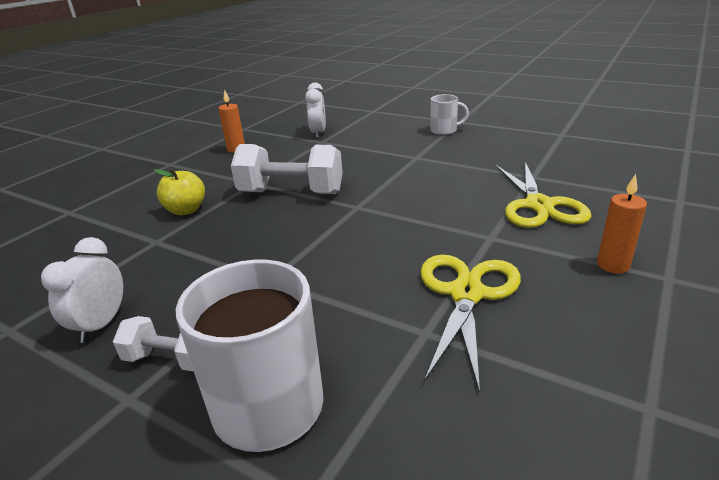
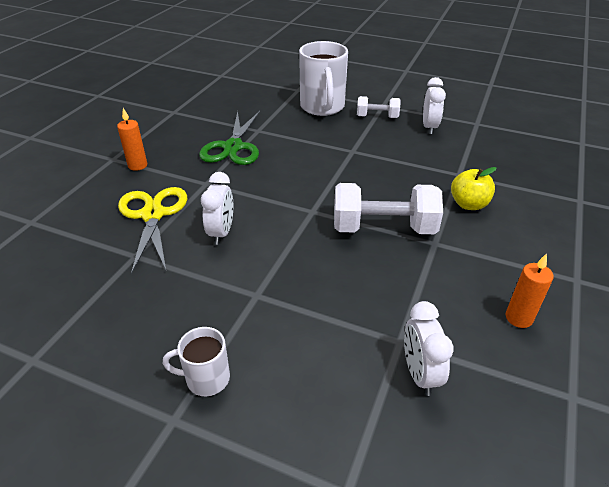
camera: 170 degrees right, 10 degrees up
yellow scissors [420,254,521,393] -> green scissors [199,111,260,165]
none -> white clock [201,172,233,245]

